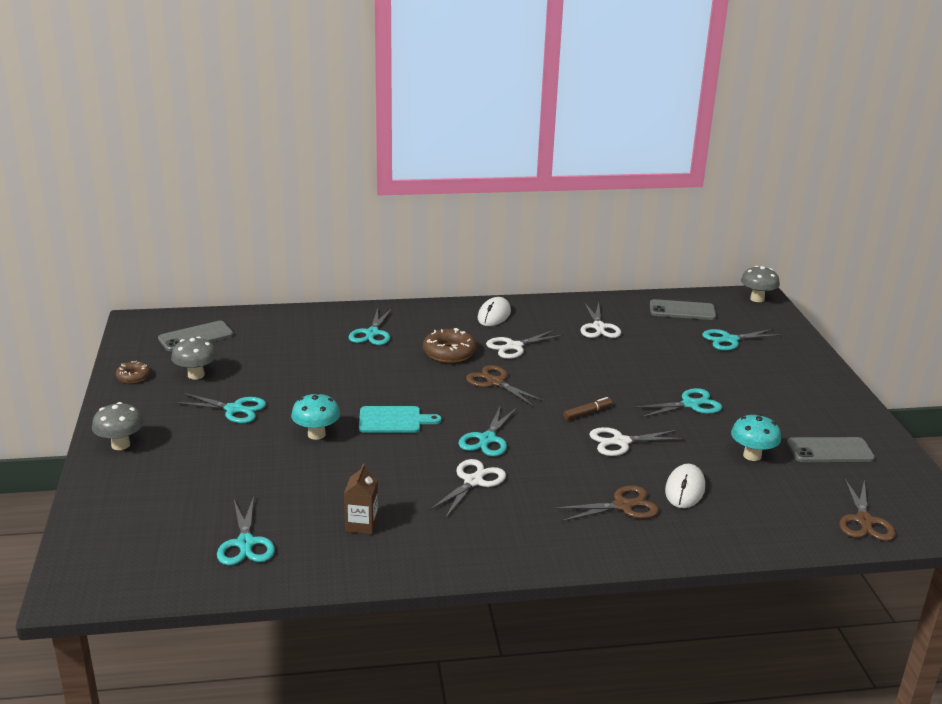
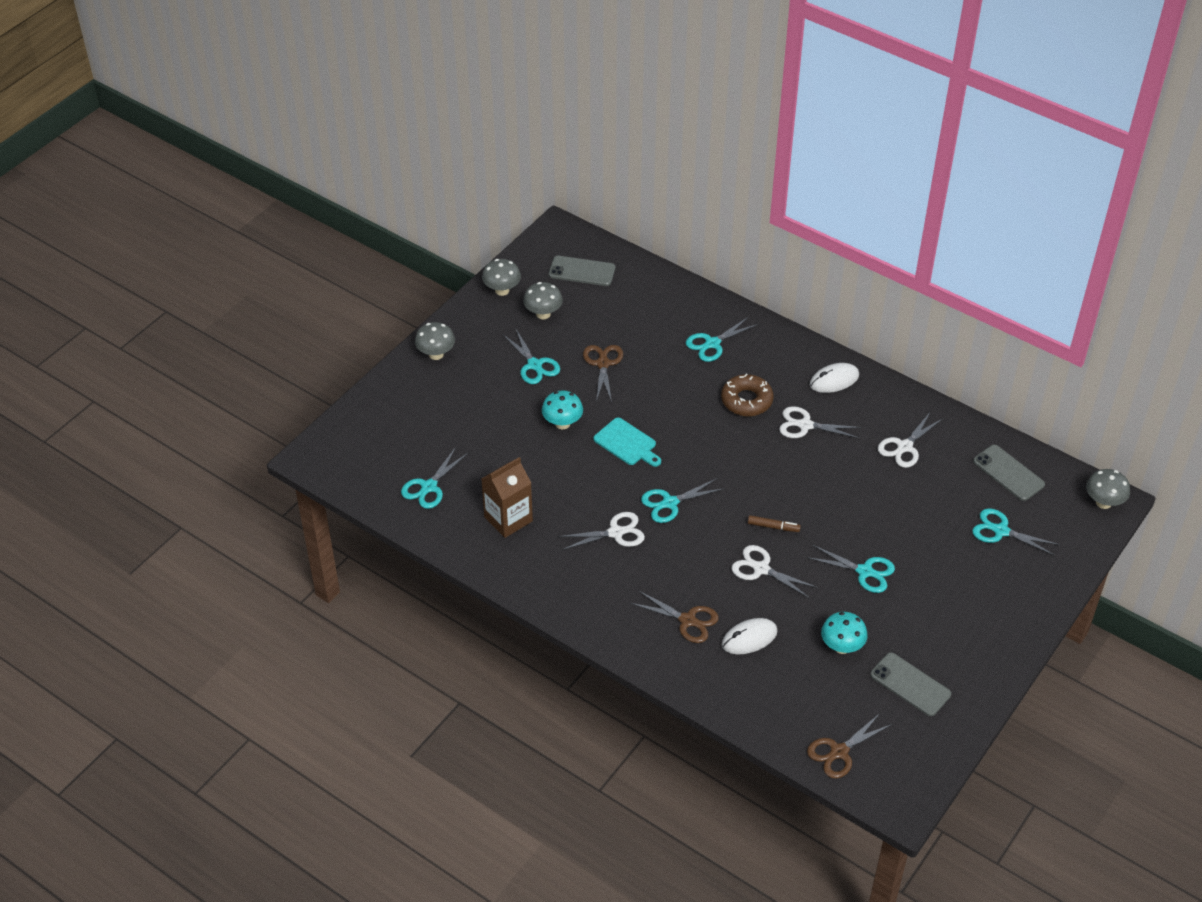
camera: 45 degrees right, 20 degrees up
brown donut [115,361,150,383] -> grey mushroom [482,259,521,296]
brown carton [344,464,378,534] -> brown carton [482,457,533,538], size x1.58
brown scissors [466,365,545,407] -> brown scissors moved to [583,345,623,402]

